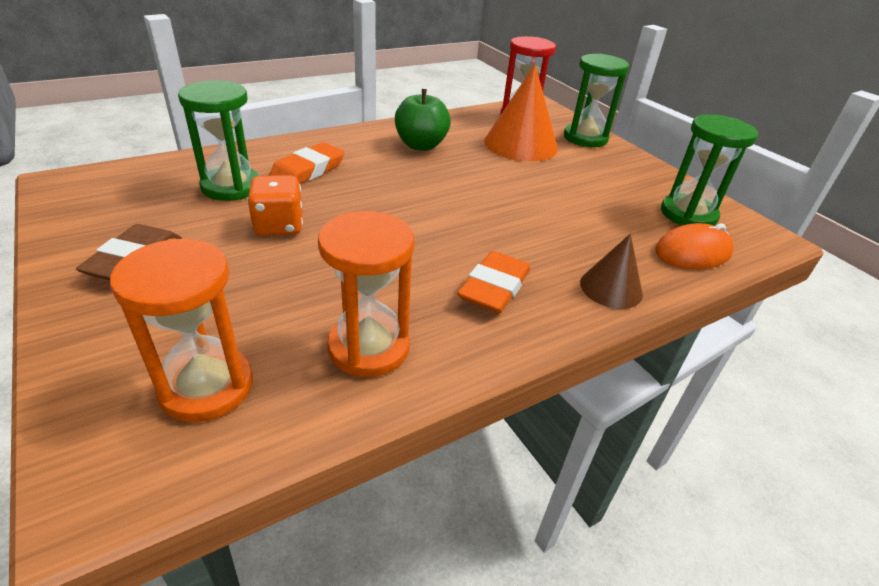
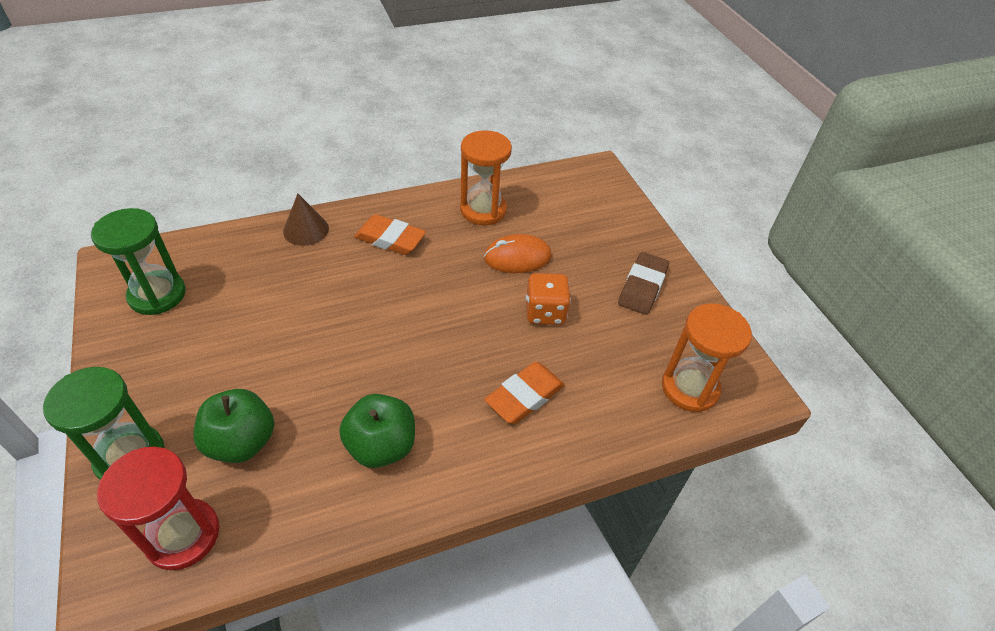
camera: 170 degrees left, 10 degrees up
orange hourglass [110,238,253,422] -> orange hourglass moved to [662,304,752,412]
green hourglass [178,80,259,201] -> none
orange eraser [457,251,530,313] -> orange eraser turned 75 degrees clockwise [354,214,426,255]
orange cone [484,65,558,161] -> green apple [193,389,274,463]
orange mouse [655,223,734,269] -> orange mouse moved to [484,234,552,273]

